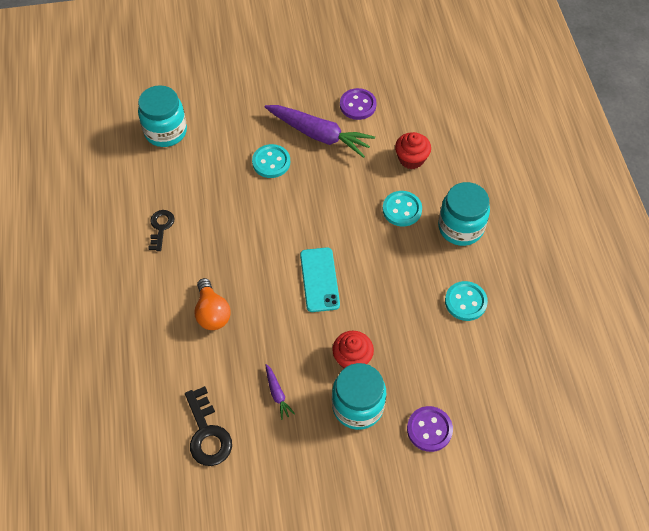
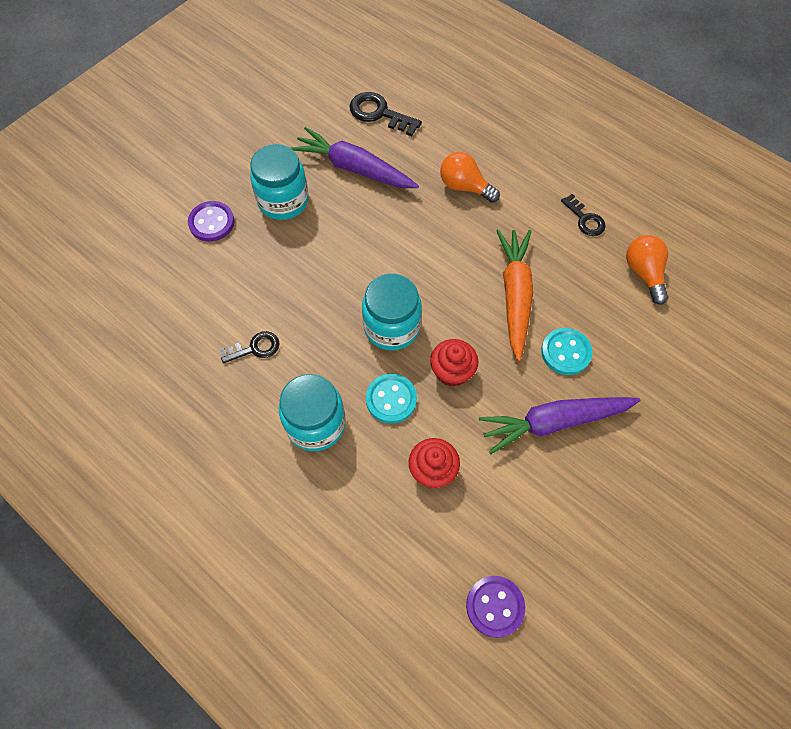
camera: 140 degrees right, 5 degrees up
turquoise jar [138,85,187,147] -> turquoise jar moved to [362,273,422,351]
purple carrot [265,364,295,420] -> purple carrot [290,127,419,188], size x2.27
turquoise phone [300,247,340,312] -> none
red cupcake [332,331,374,368] -> red cupcake moved to [430,339,478,387]
purple button [340,88,377,120] -> purple button moved to [466,576,525,638]
turquoise button [445,281,488,321] -> black key [220,331,280,363]
none -> orange carrot [496,229,533,361]
none -> orange light bulb [626,235,668,305]

